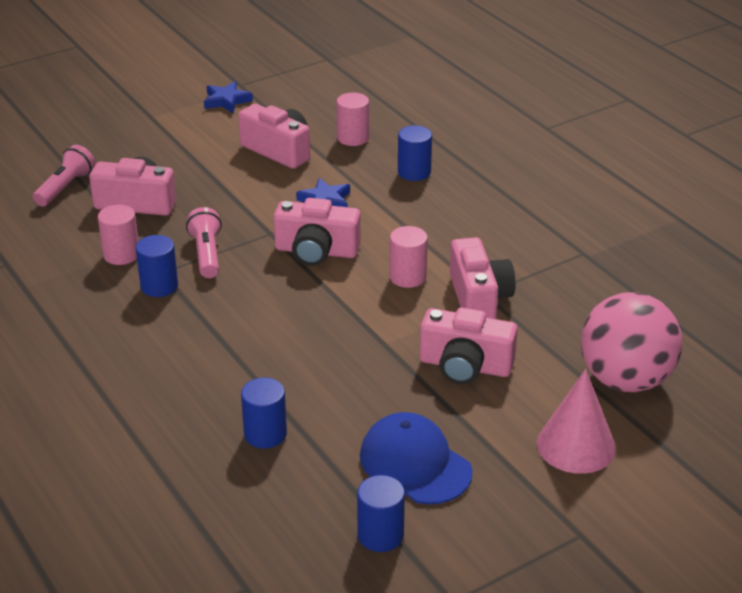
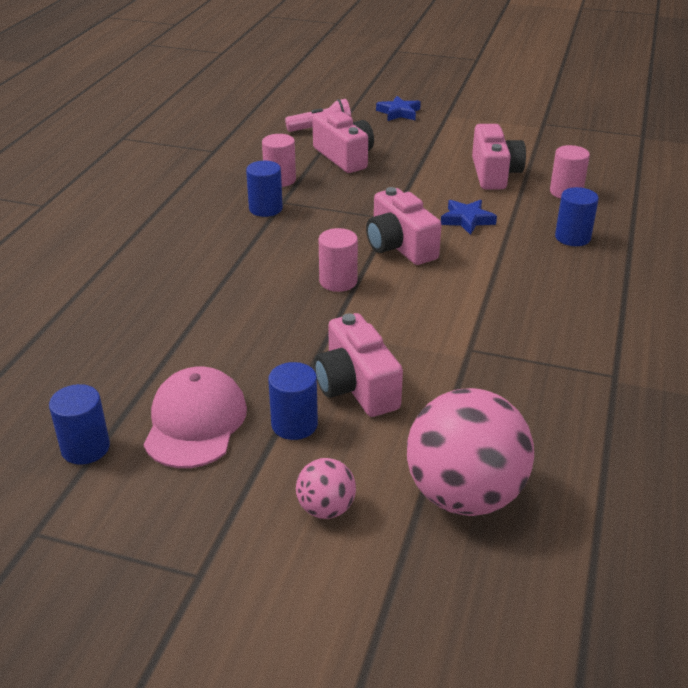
camera: 50 degrees right, 0 degrees up
pink flashlight [186,207,222,278] -> none
blue star [204,81,253,113] -> blue star moved to [376,96,421,121]
blue cylinder [241,378,287,449] -> blue cylinder moved to [268,362,318,440]
blue cap [360,412,473,504] -> pink cap [144,367,247,468]
pink cylinder [389,226,428,288] -> pink cylinder moved to [319,228,358,292]
pink camera [450,237,516,319] -> none
pink cone [537,369,616,474] -> pink ball [296,458,356,519]

